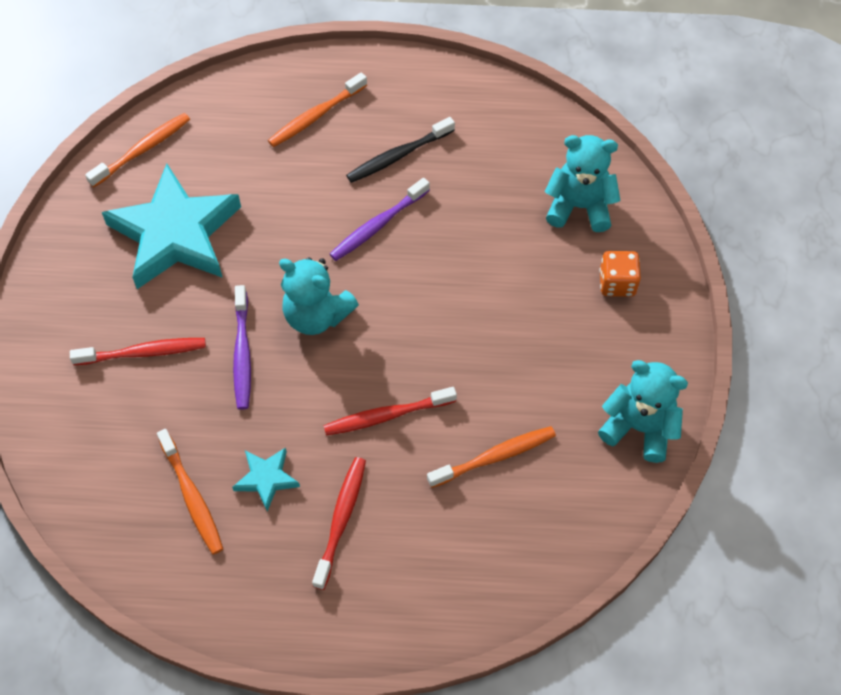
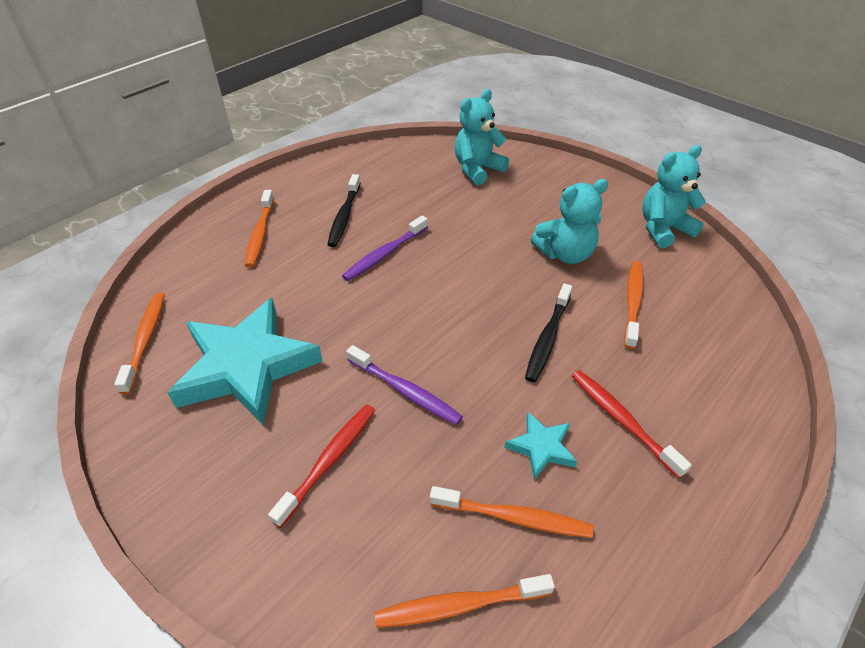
camera: 50 degrees left, 15 degrees down
turquoise teddy bear [279,257,359,335] -> turquoise teddy bear moved to [531,179,608,264]
red toothbrush [323,387,457,436] -> black toothbrush [525,283,572,382]
purple toothbrush [330,178,430,261] -> purple toothbrush turned 45 degrees clockwise [342,215,428,281]
orange dice [599,251,641,297] -> none
none -> orange toothbrush [374,574,555,628]

